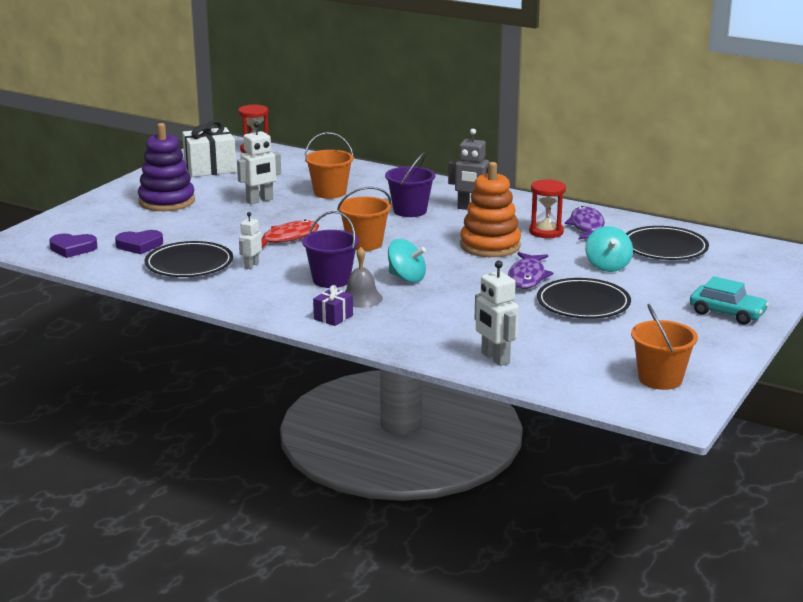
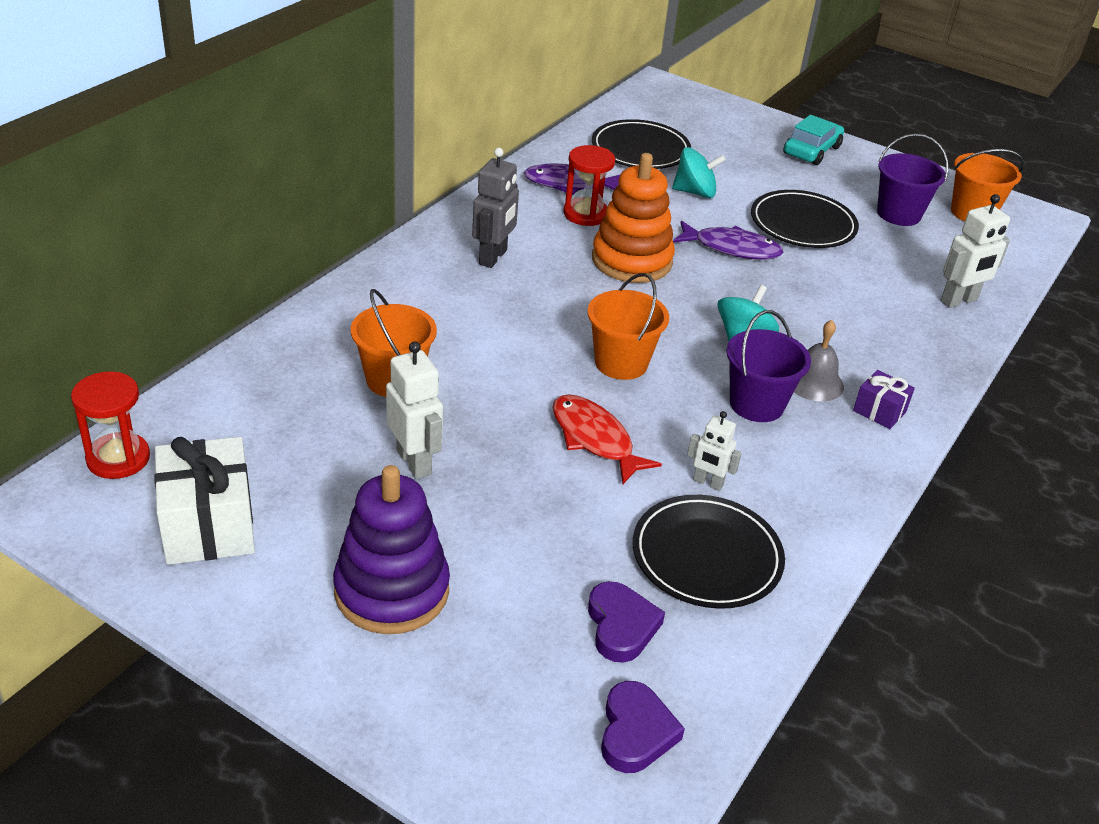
camera: 90 degrees left, 15 degrees up
purple bucket [385,153,435,217] -> purple bucket moved to [877,134,948,226]

